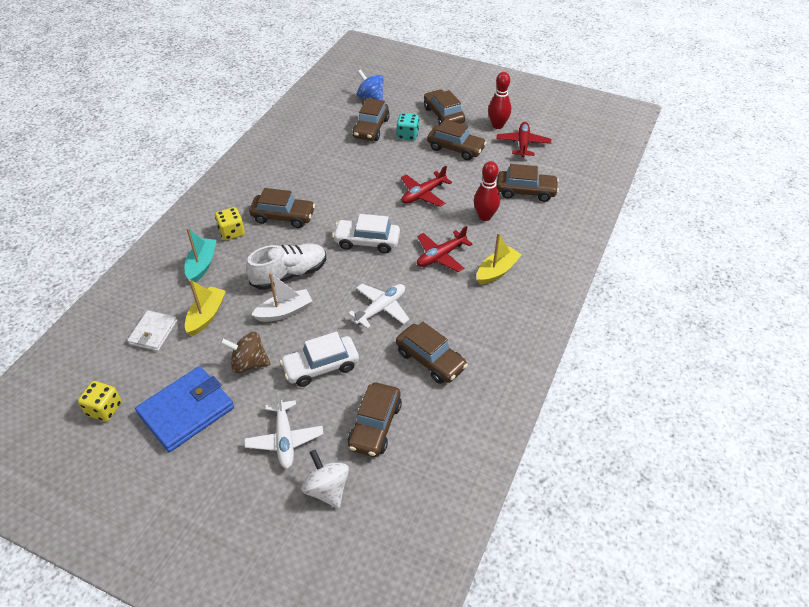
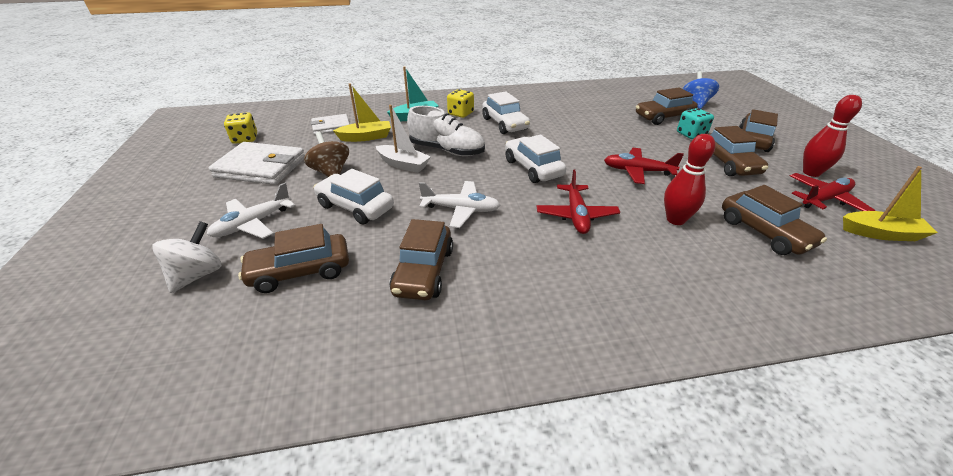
camera: 55 degrees right, 10 degrees down
blue wallet [135,366,234,452] -> white wallet [209,142,305,185]
brown car [249,188,315,228] -> white car [482,91,530,134]
red plane [417,226,473,272] -> red plane turned 105 degrees counterclockwise [536,170,620,234]
yellow boat [477,233,522,285] -> yellow boat moved to [843,166,938,241]

